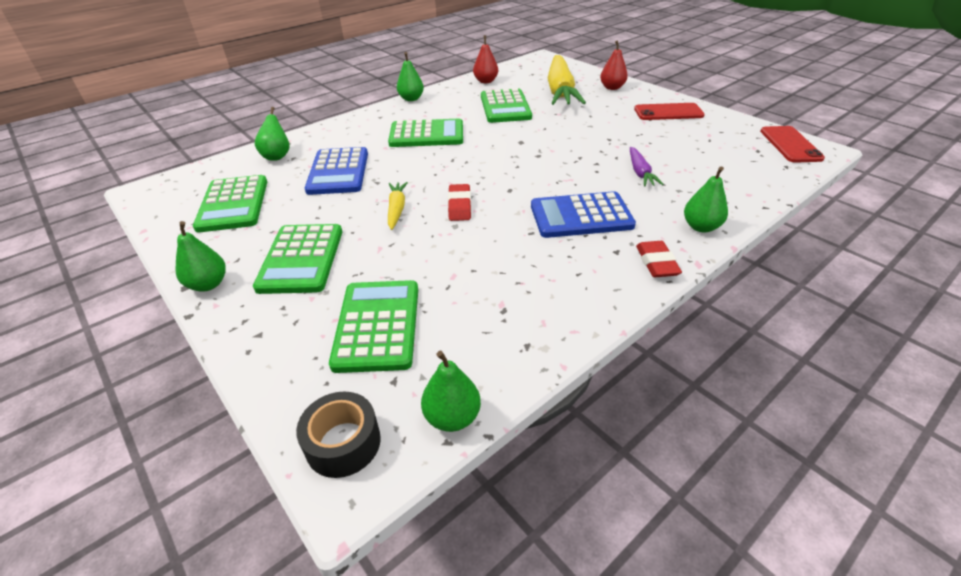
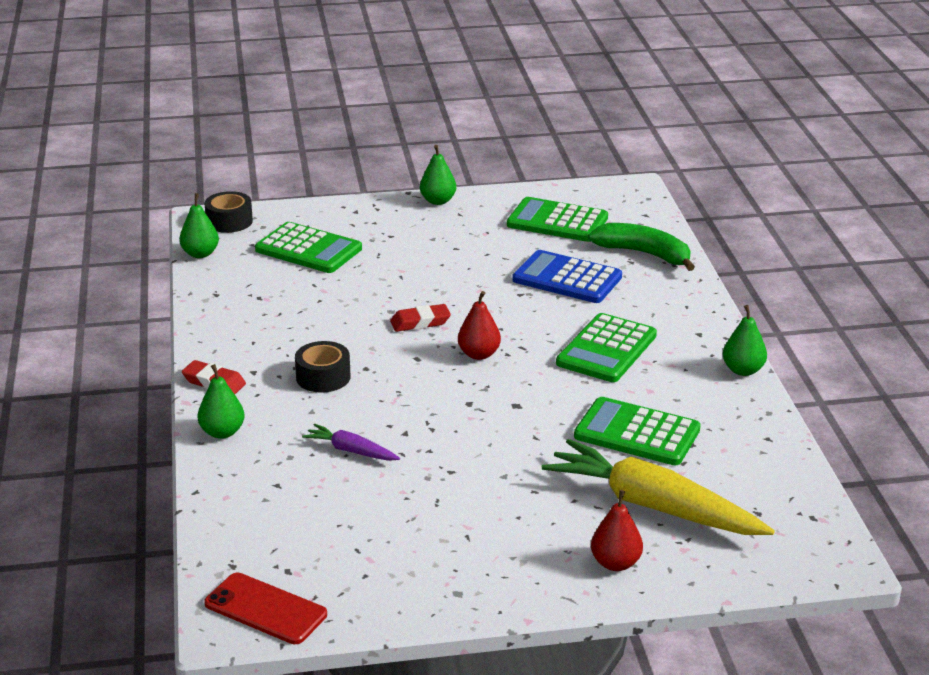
camera: 120 degrees right, 10 degrees down
green calculator [253,224,342,294] -> none
green pear [255,107,290,161] -> green banana [588,223,695,271]
yellow carrot [388,182,408,230] -> none
red eraser [448,184,471,221] -> red eraser turned 45 degrees counterclockwise [390,304,451,332]
red pear [473,35,498,83] -> red pear moved to [458,291,501,360]
blue calculator [531,191,636,238] -> black tape [295,341,351,393]
red phone [634,103,705,120] -> none

